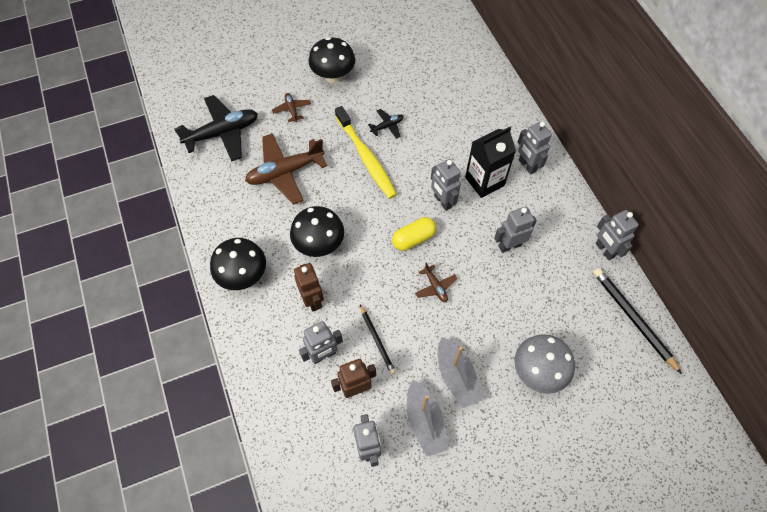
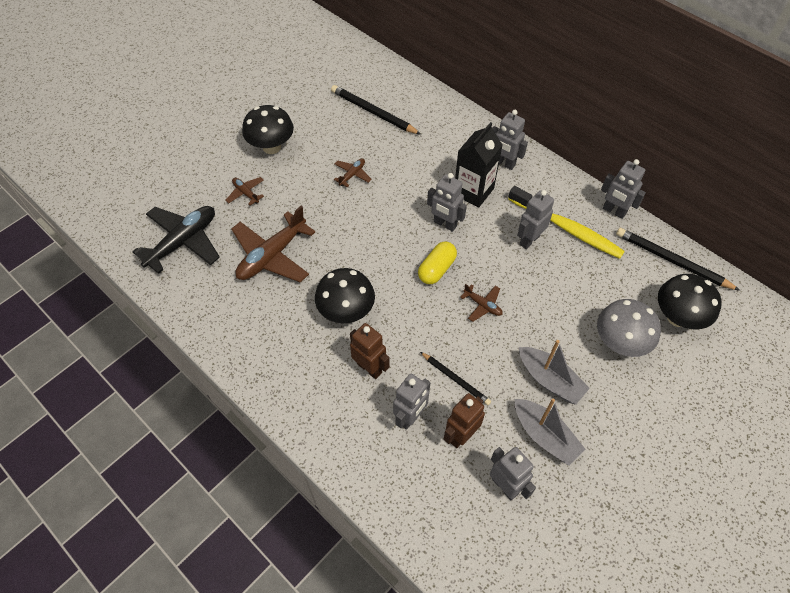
camera: 25 degrees left, 5 degrees down
black mushroom [210,238,266,290] -> black mushroom moved to [658,274,721,329]
yellow toothbrush [335,106,397,199] -> yellow toothbrush moved to [508,186,625,259]
black plane [368,109,404,139] -> brown plane [334,158,372,187]
none -> black pencil [331,85,421,135]

